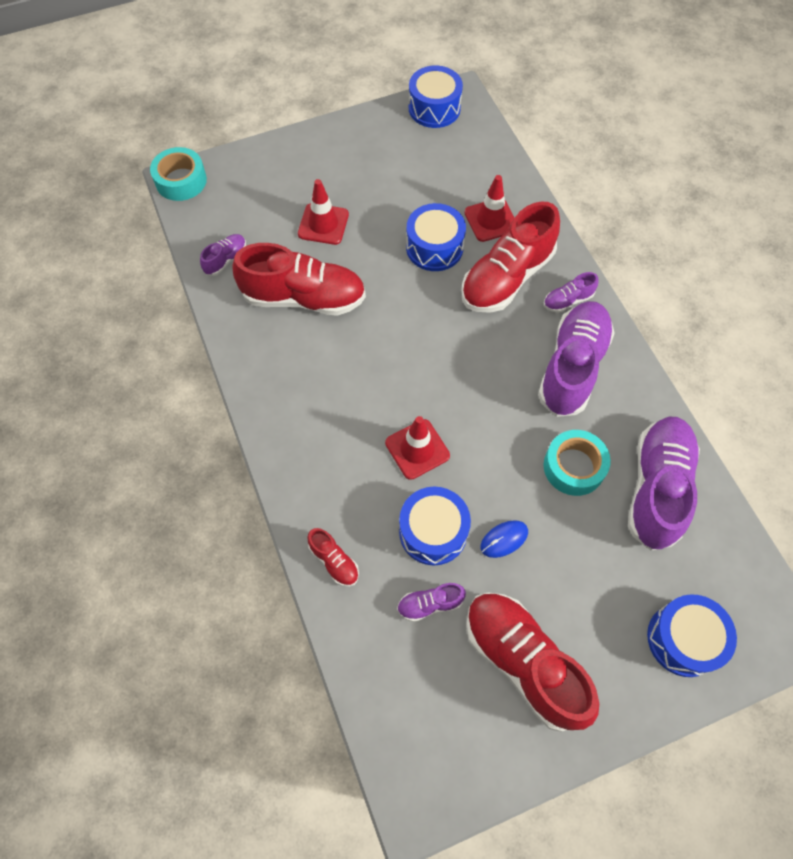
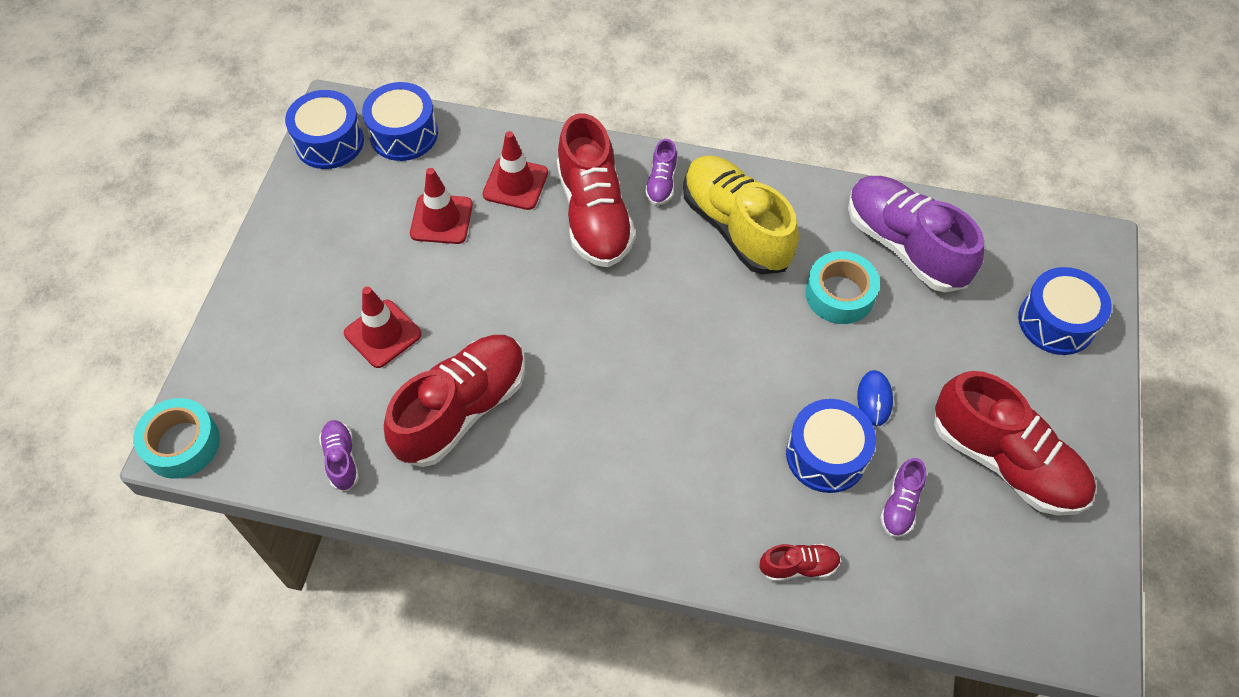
camera: 55 degrees left, 5 degrees down
red traffic cone [385,416,450,480] -> red traffic cone moved to [410,168,473,244]
blue drum [406,203,466,271] -> blue drum moved to [362,82,438,161]
red shoe [466,592,599,732] -> red shoe turned 135 degrees counterclockwise [934,371,1096,516]
purple shoe [538,301,615,417] -> yellow shoe [683,156,799,274]

